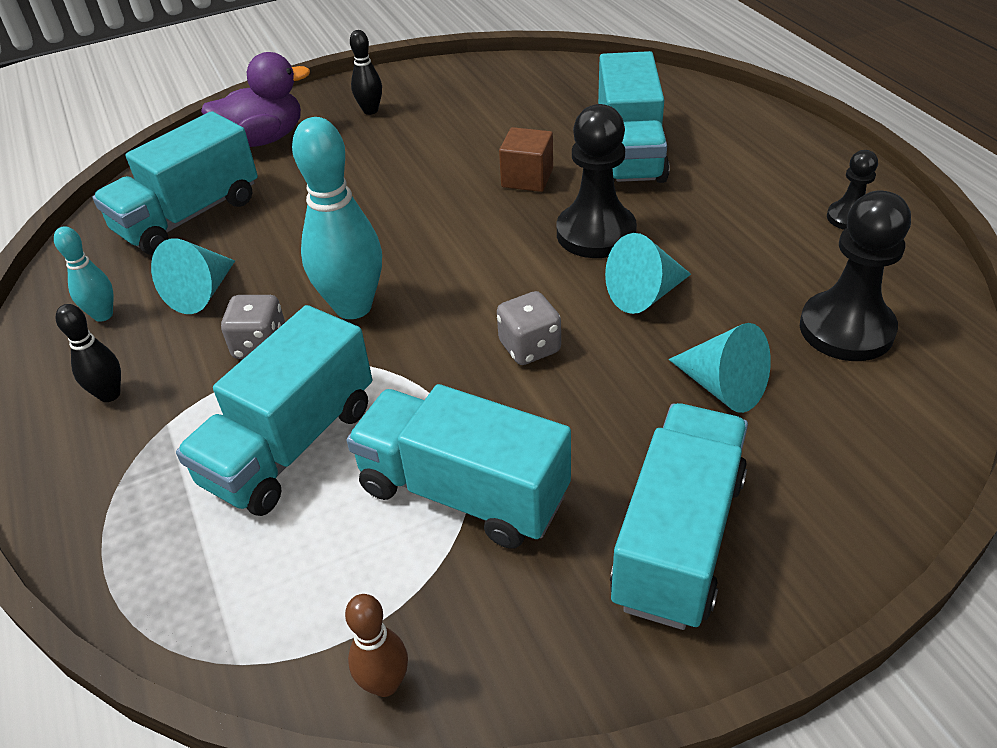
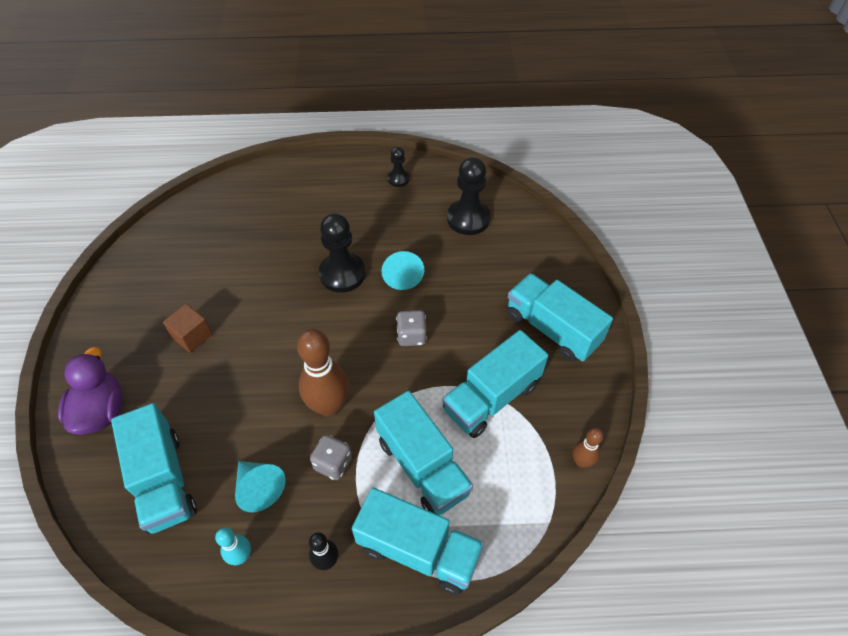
camera: 70 degrees left, 10 degrees up
turquoise bowling pin [292,117,382,319] -> brown bowling pin [297,329,349,416]
black bowling pin [350,30,382,115] -> none
brown cube [499,127,553,192] -> brown cube moved to [163,304,212,353]
turquoise truck [598,51,669,183] -> turquoise truck moved to [352,487,484,595]
turquoise cone [669,323,771,413] -> none

